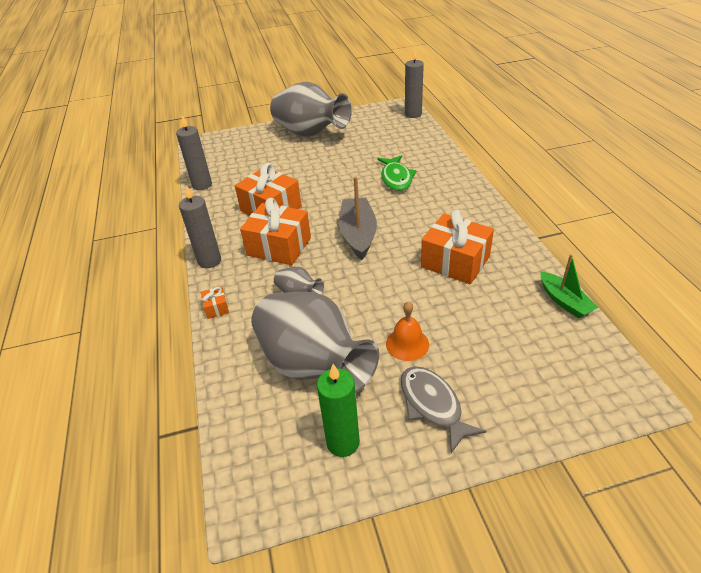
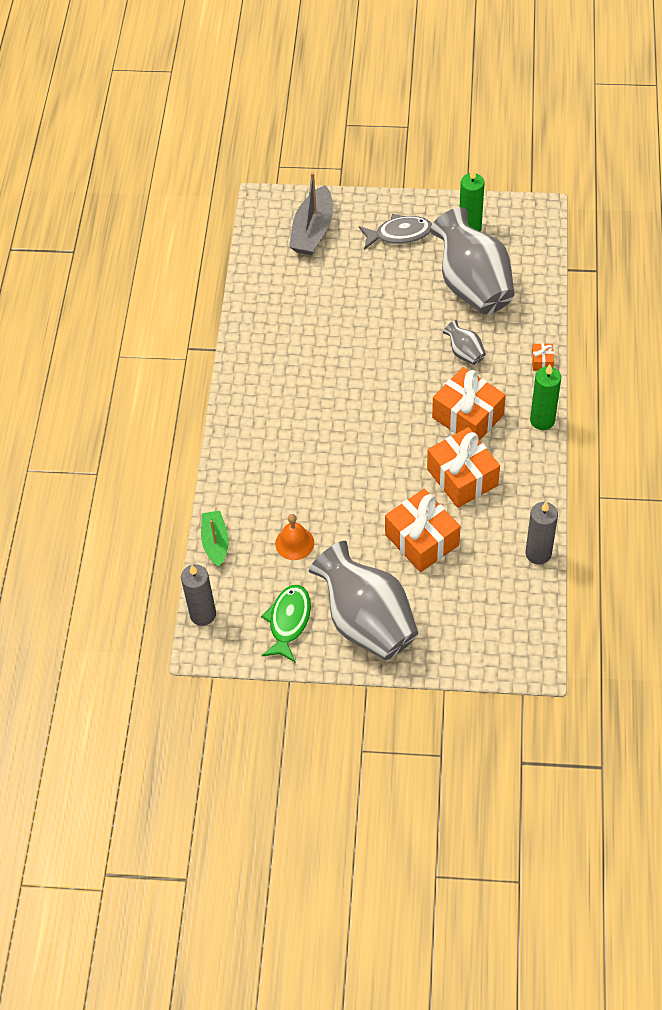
camera: 160 degrees left, 15 degrees up
grey candle [179,185,221,268] -> green candle [530,364,561,430]
grey boat [339,176,377,260] -> grey boat moved to [289,172,333,255]
green fish [377,155,417,191] -> green fish moved to [261,585,311,663]
orange bell [386,301,429,361] -> orange bell moved to [275,514,314,560]
grey fish [401,366,486,453] -> grey fish turned 90 degrees counterclockwise [359,214,432,250]
orange gift [421,210,494,284] -> orange gift moved to [385,489,460,572]
green boat [541,254,599,319] -> green boat moved to [201,511,229,567]

